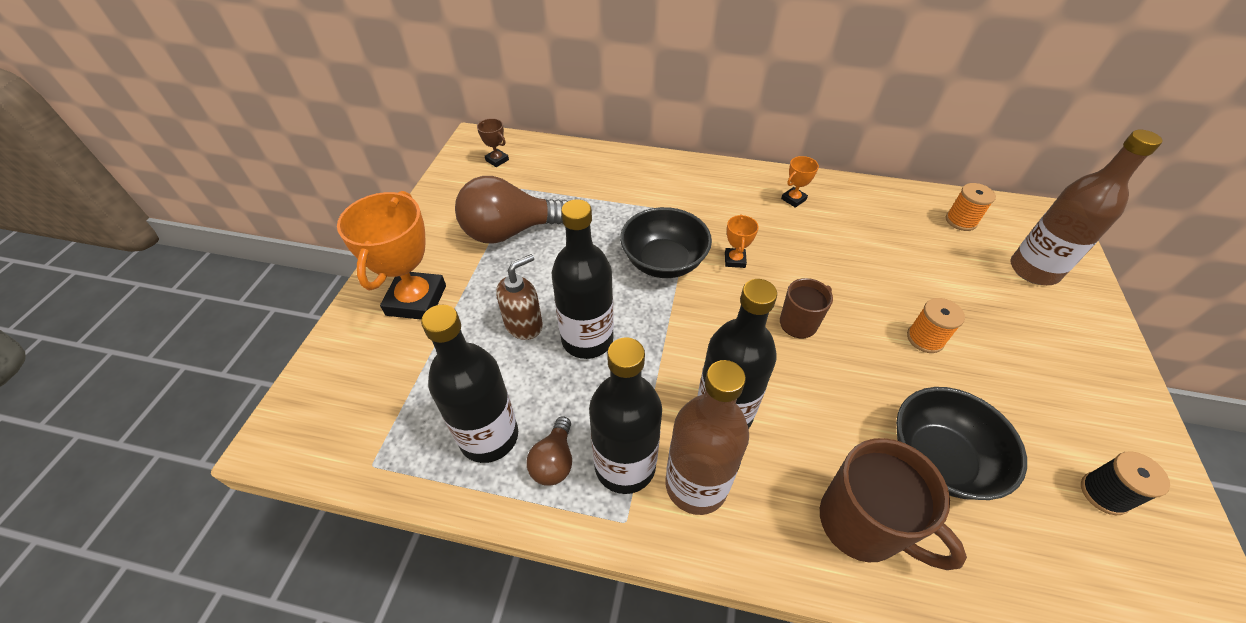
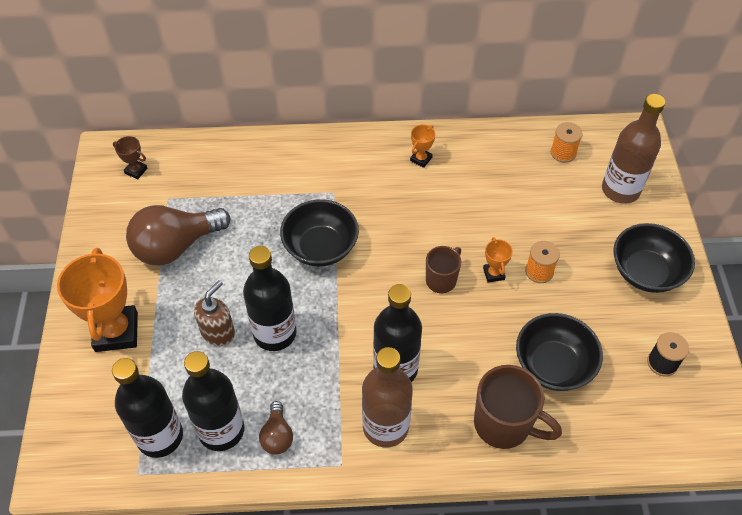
camera: 15 degrees left, 5 degrees up
black bottle [589,337,662,494] -> black bottle moved to [112,358,183,458]
orange trophy [725,214,759,268] -> orange trophy moved to [483,237,513,283]
none -> black bowl [613,223,695,293]

